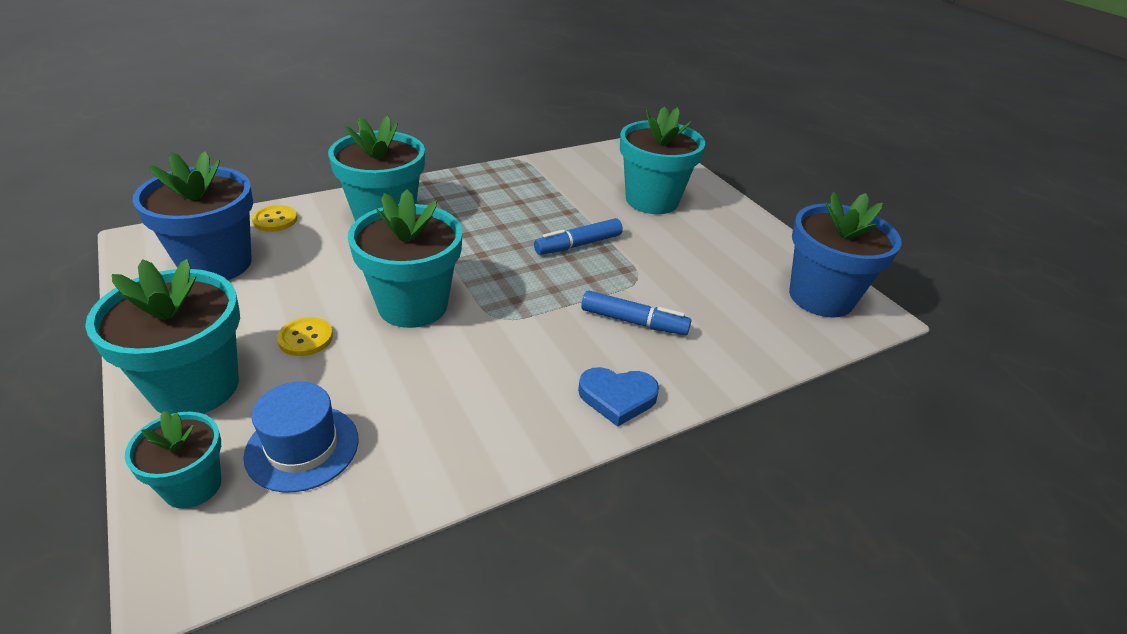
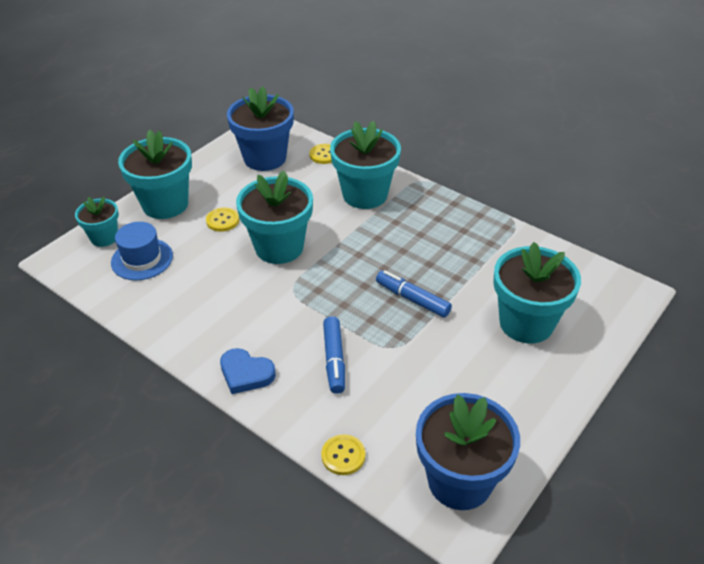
camera: 70 degrees right, 5 degrees up
blue heart [578,367,659,427] -> blue heart turned 45 degrees counterclockwise [220,348,276,394]
none -> yellow button [321,434,365,475]

